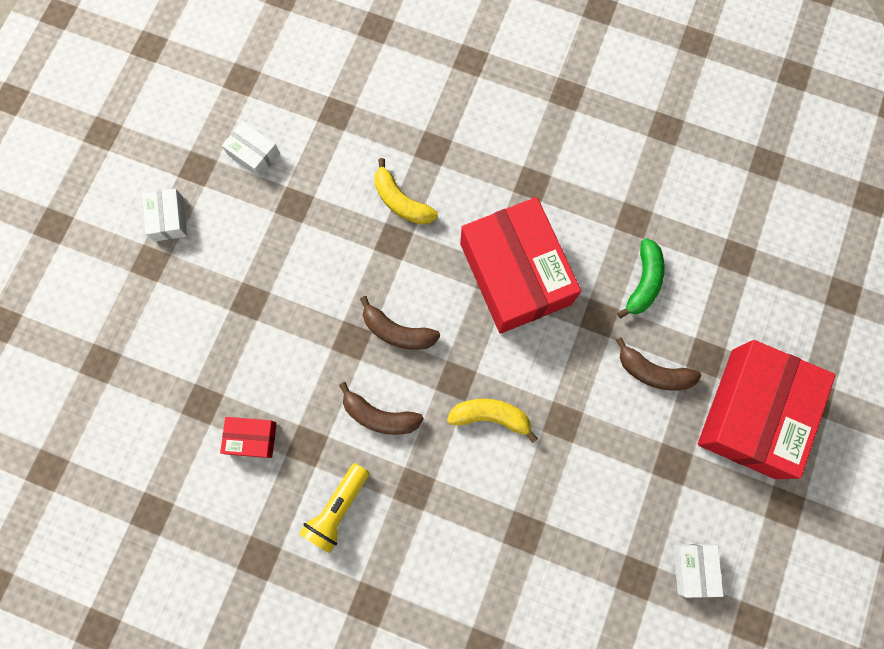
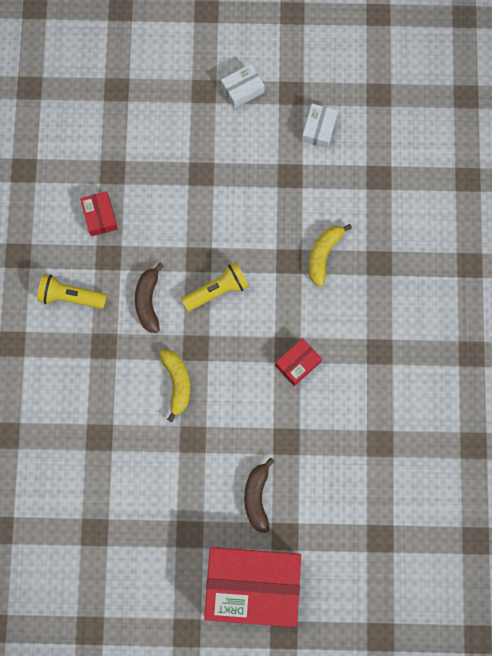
camera: 70 degrees right, 0 degrees up
brown banana [360,296,440,350] -> yellow flashlight [181,262,249,311]
red box [460,197,581,334] -> red box [275,338,322,386], size x0.43
green banana [617,238,665,318] -> none
white box [674,544,723,598] -> none

